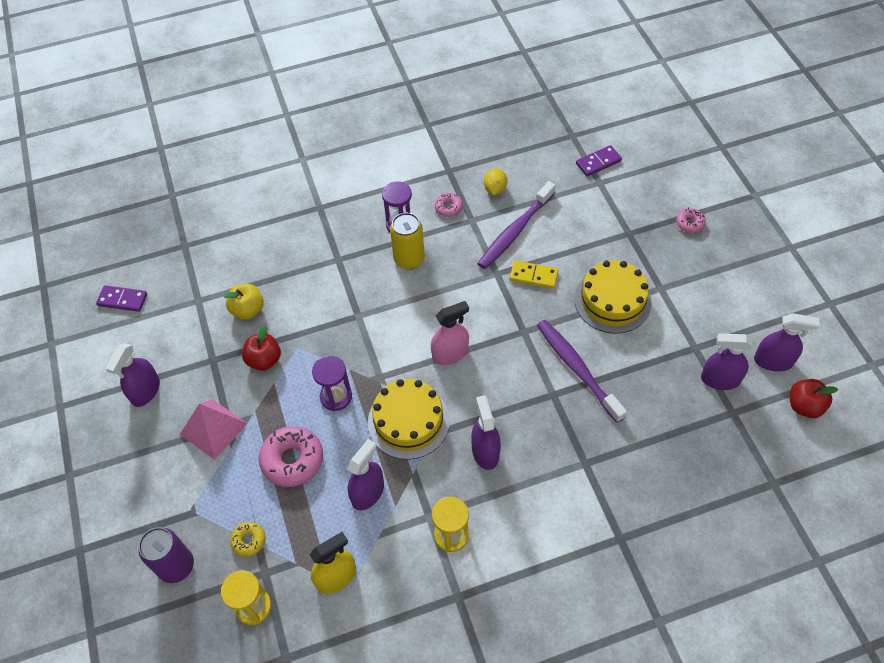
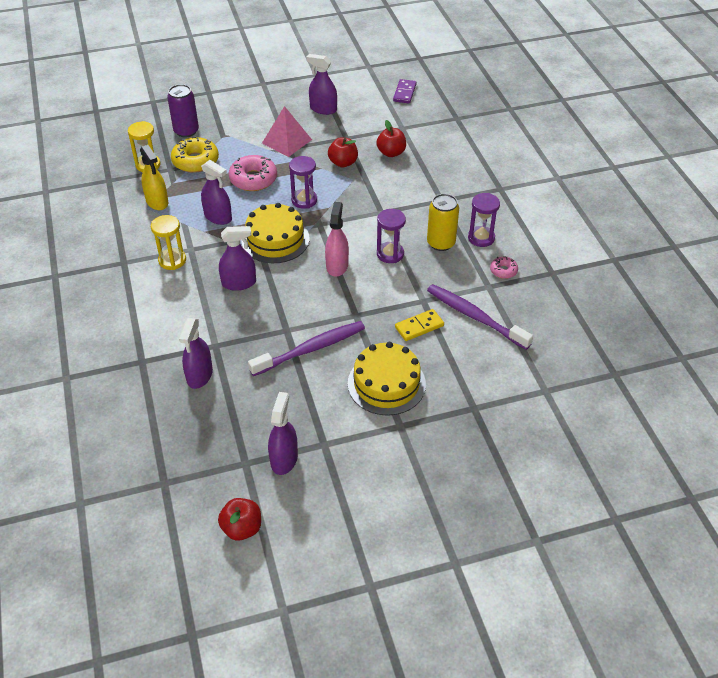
camera: 90 degrees right, 10 degrees down
yellow apple [223,284,264,320] -> red apple [376,120,406,157]
yellow donut [230,522,266,557] -> yellow donut [171,137,219,173], size x1.91
pink spray bottle [431,301,469,365] -> pink spray bottle turned 150 degrees counterclockwise [325,202,349,277]
yellow lemon [484,168,507,195] -> none
yellow domino [510,261,559,289] -> yellow domino turned 45 degrees clockwise [395,309,444,341]
purple domino [576,145,622,177] -> none
pink donut [676,208,706,233] -> none
purple spray bottle [754,313,820,372] -> purple spray bottle moved to [179,318,213,389]
none -> purple hourglass [377,209,406,263]

